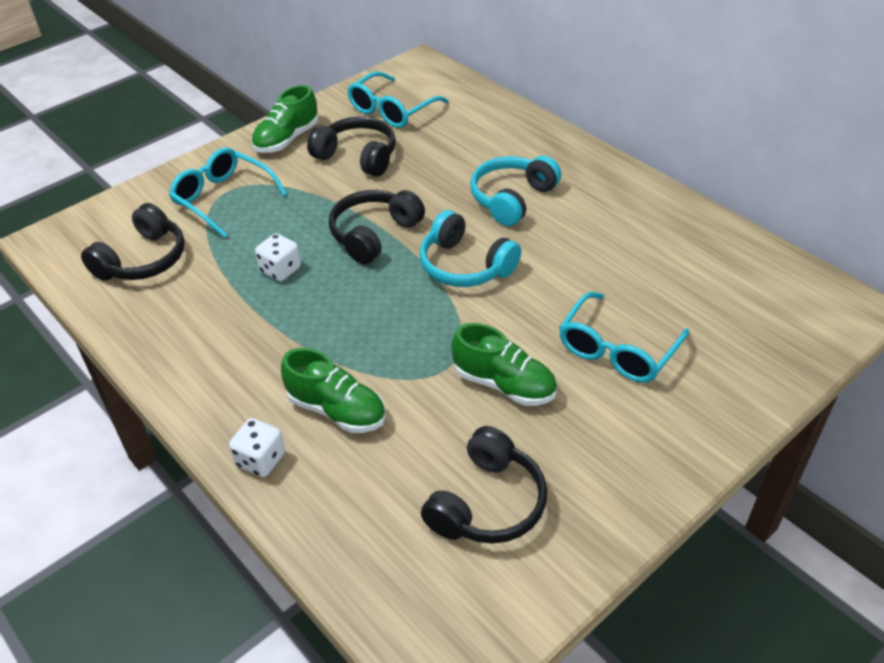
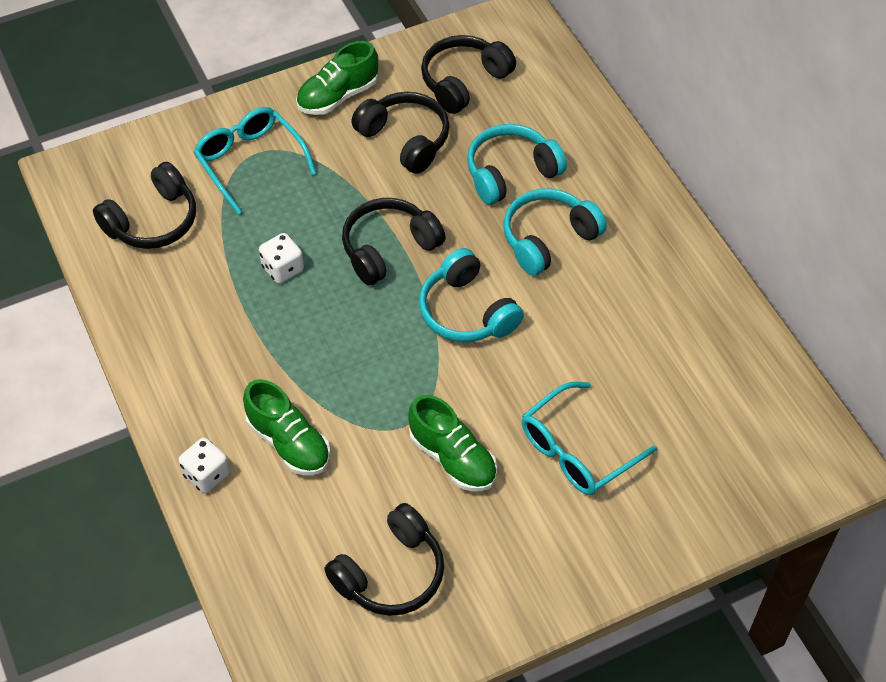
camera: 15 degrees right, 10 degrees up
turquoise glasses [347,71,449,128] -> black headphones [421,35,516,114]
none -> turquoise headphones [467,124,567,205]

